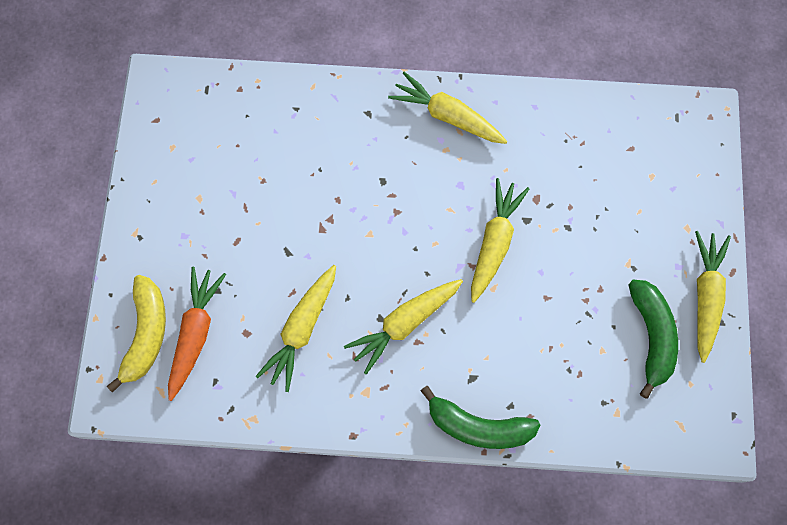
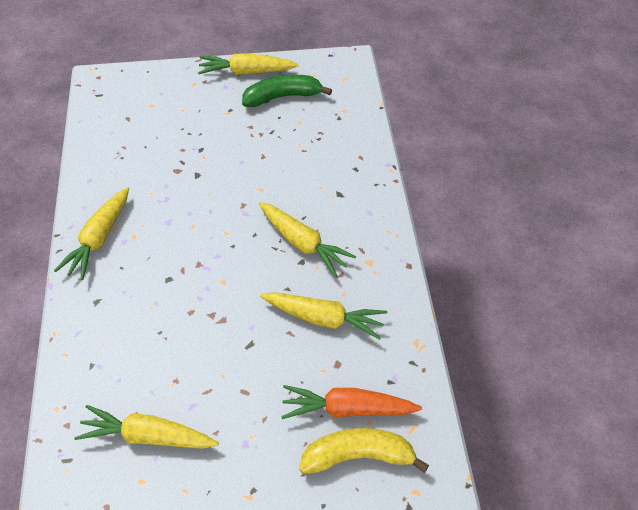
camera: 100 degrees left, 20 degrees down
green banana [421,385,541,449] -> none
yellow carrot [471,178,529,303] -> yellow carrot moved to [74,405,219,449]

